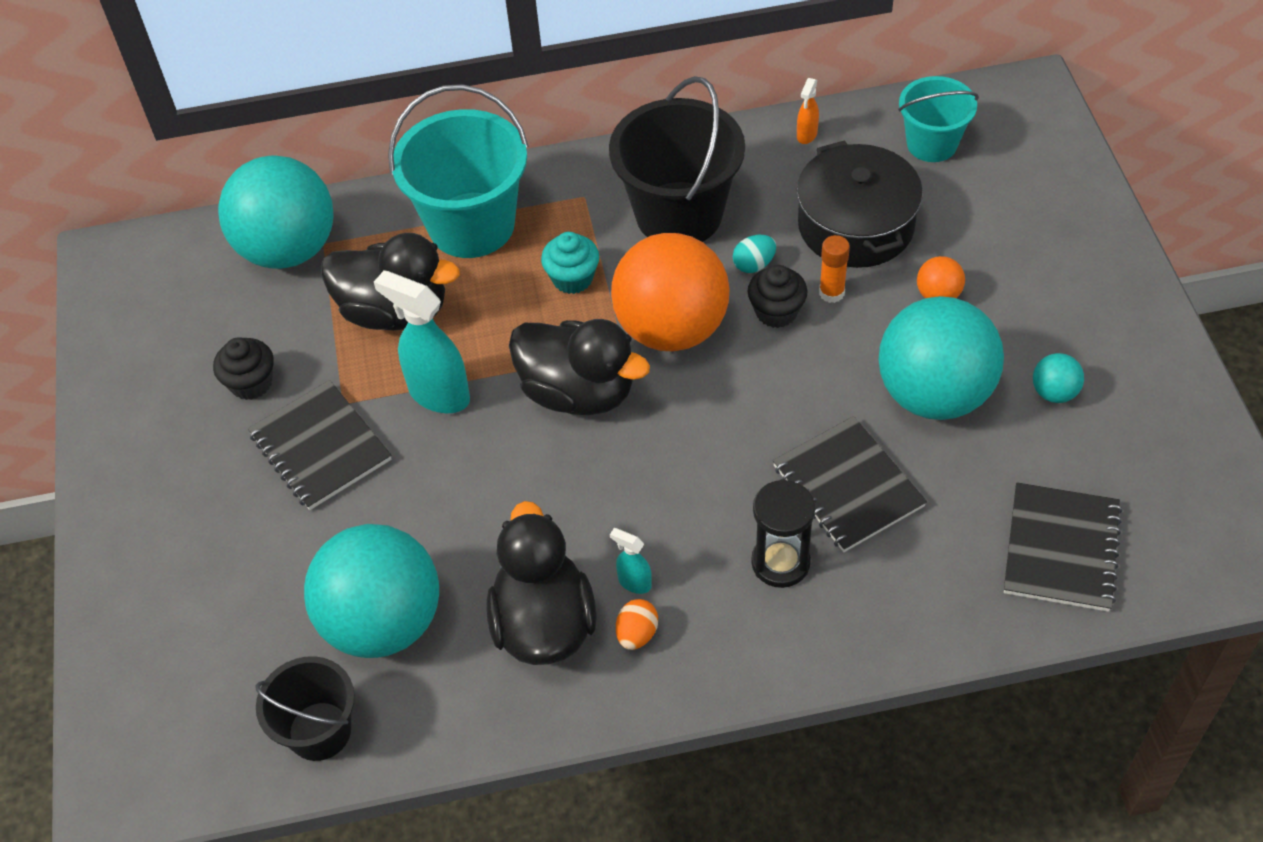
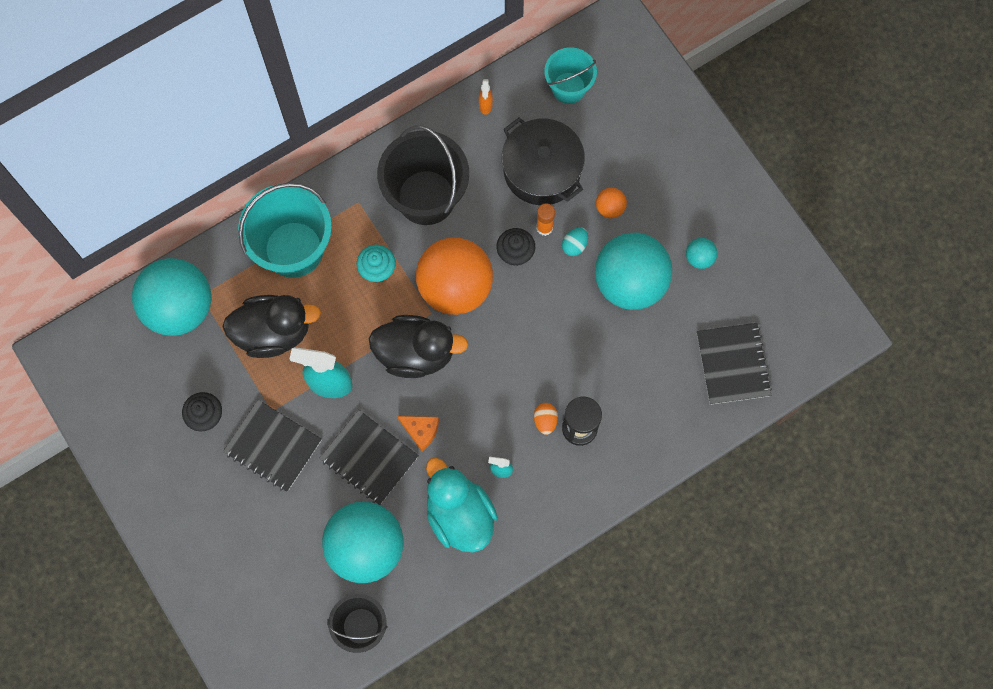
camera: 25 degrees left, 20 degrees up
black duck [487,501,597,665] -> turquoise duck [426,457,497,552]
orange egg [616,599,658,650] -> orange egg moved to [534,403,558,435]
turquoise egg [733,235,776,273] -> turquoise egg moved to [562,227,588,256]
black notebook [773,416,927,552] -> black notebook moved to [319,410,419,505]
none -> orange cheese [397,416,439,451]

